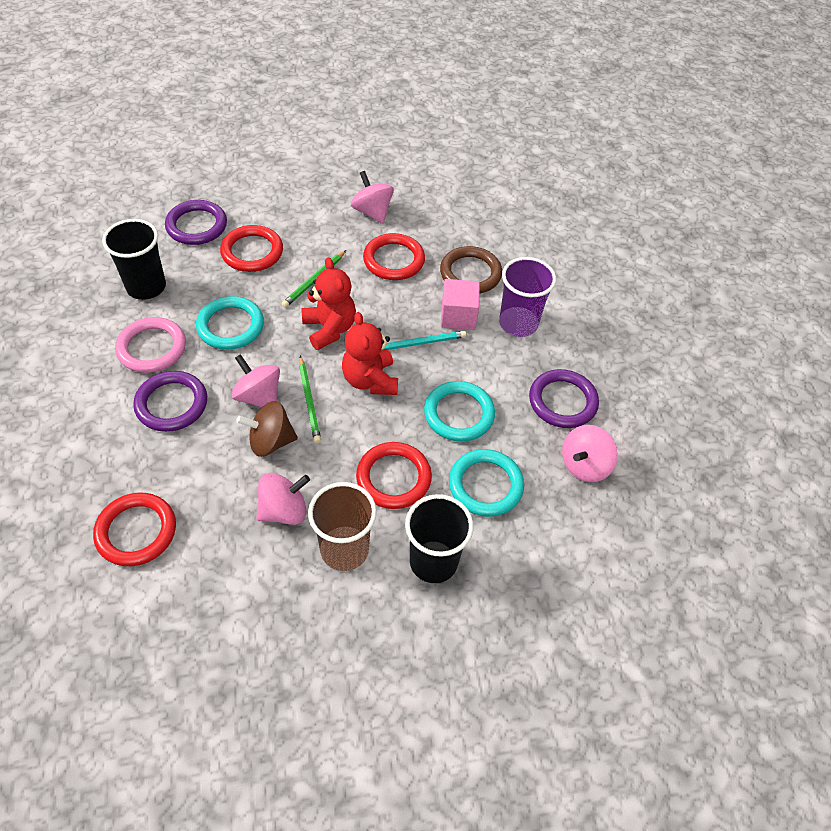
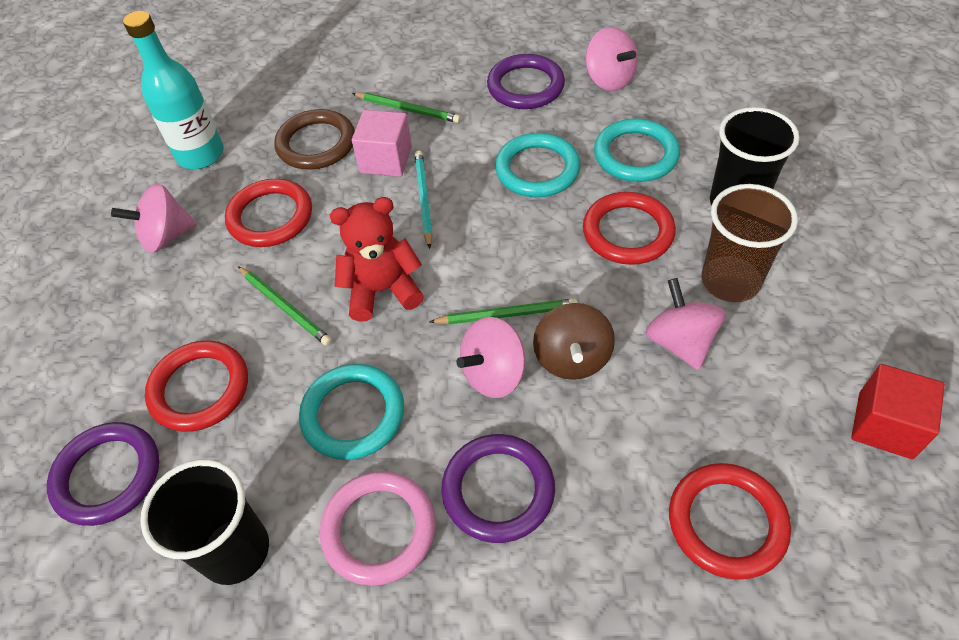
camera: 75 degrees left, 0 degrees up
red teddy bear [342,312,398,395] -> none
purple cup [499,257,556,337] -> green pencil [352,93,461,123]
none -> turquoise bottle [123,11,224,169]
none -> red cube [851,364,945,459]

